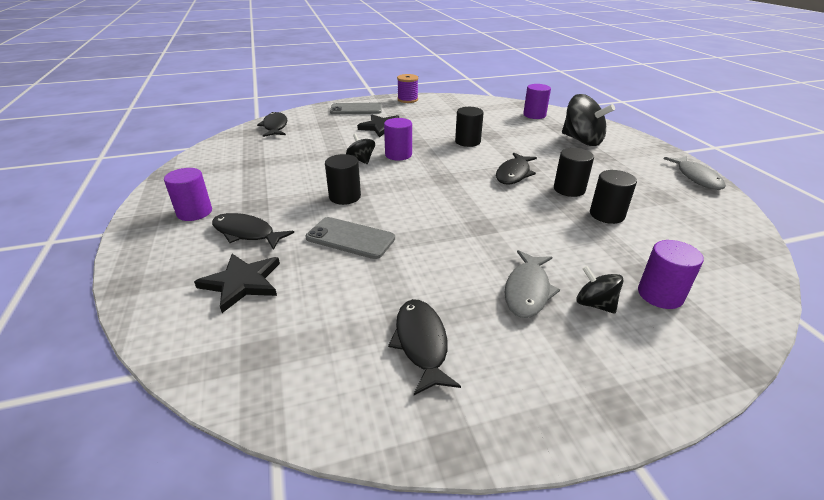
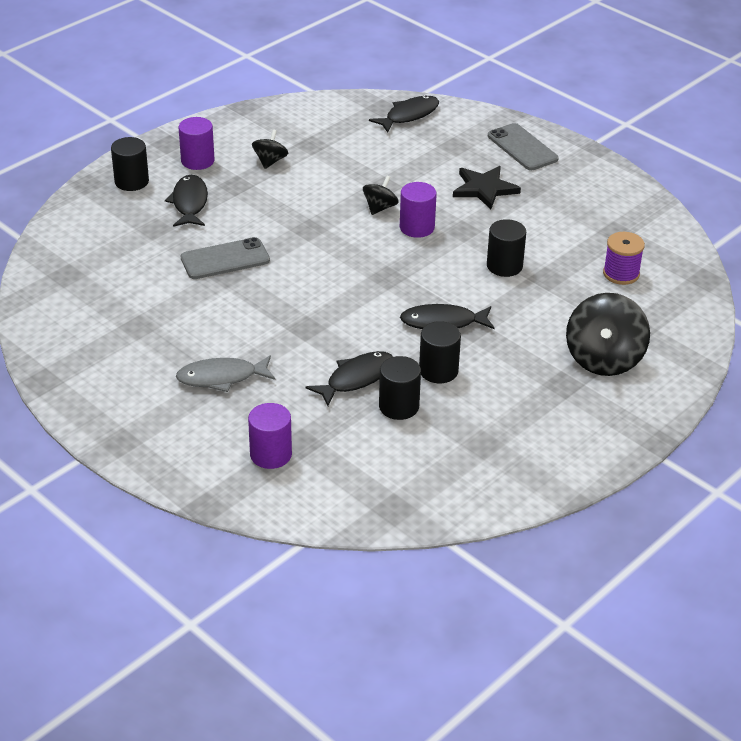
camera: 60 degrees right, 5 degrees up
black star [194,254,280,313] -> none
grey phone [305,217,395,259] -> grey phone turned 75 degrees clockwise [180,237,270,279]
black cylinder [325,154,361,205] -> black cylinder moved to [111,137,149,191]
black fish [388,299,461,395] -> black fish moved to [306,351,393,406]
purple spool [397,74,419,103] -> purple spool moved to [603,232,645,285]
purple cylinder [523,84,551,119] -> none
black spinning top [576,266,624,314] -> black spinning top moved to [252,130,288,169]
grey fish [664,156,726,190] -> none

